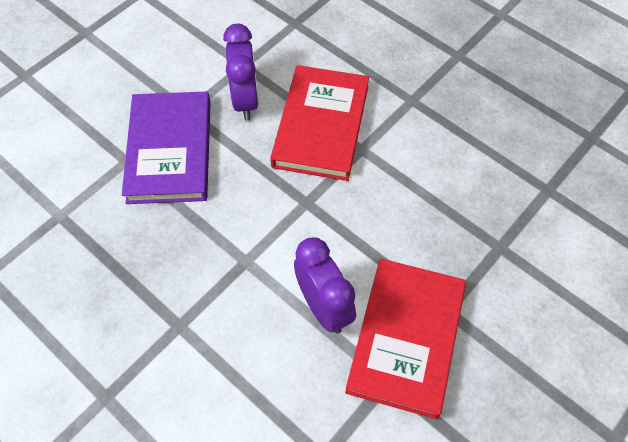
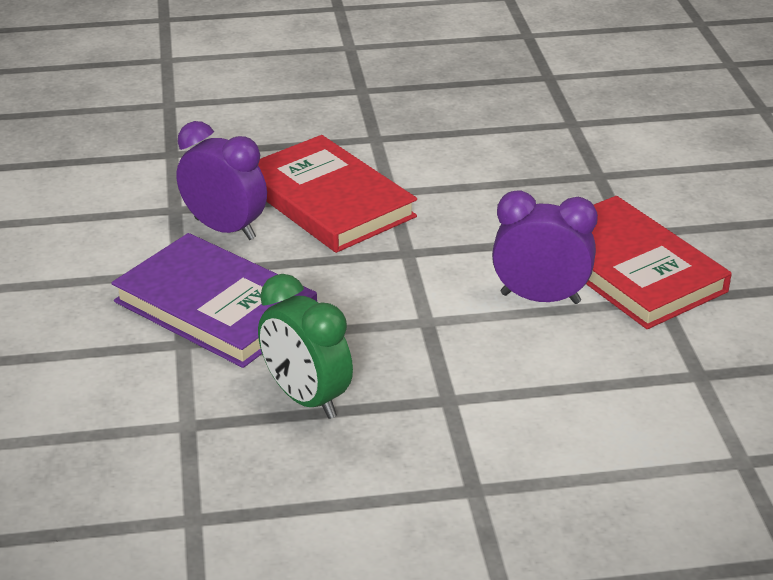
camera: 50 degrees left, 25 degrees down
none -> green clock [258,274,353,419]

